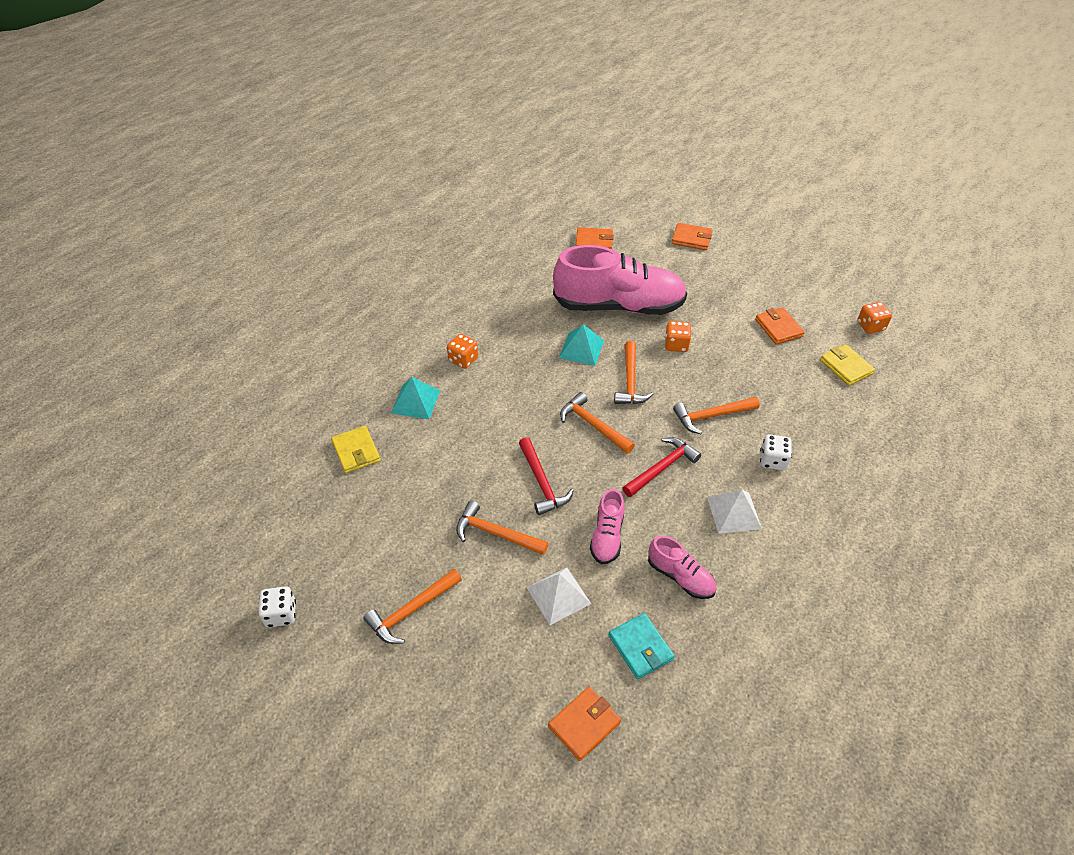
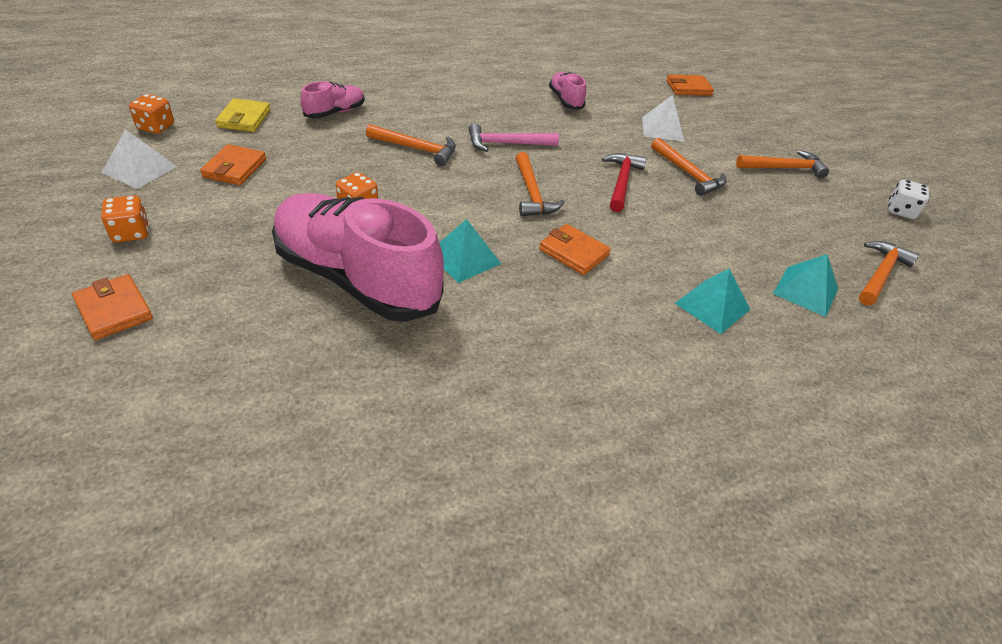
camera: 150 degrees left, 5 degrees down
yellow wallet [331,426,380,473] -> turquoise pyramid [773,254,838,317]
orange dice [447,334,478,369] -> orange dice moved to [101,195,149,242]
orange wallet [576,227,614,249] -> orange wallet moved to [539,224,611,275]
pink shoe [590,489,625,564] -> pink shoe moved to [300,81,365,119]
turquoise wallet [609,613,675,679] -> none
orange hammer [614,341,654,404] -> orange hammer moved to [859,241,919,306]
red hammer [623,437,701,497] -> pink hammer [469,123,559,152]
white pyramid [707,489,762,534] -> white pyramid moved to [102,129,177,189]
white dice [760,434,792,470] -> none

